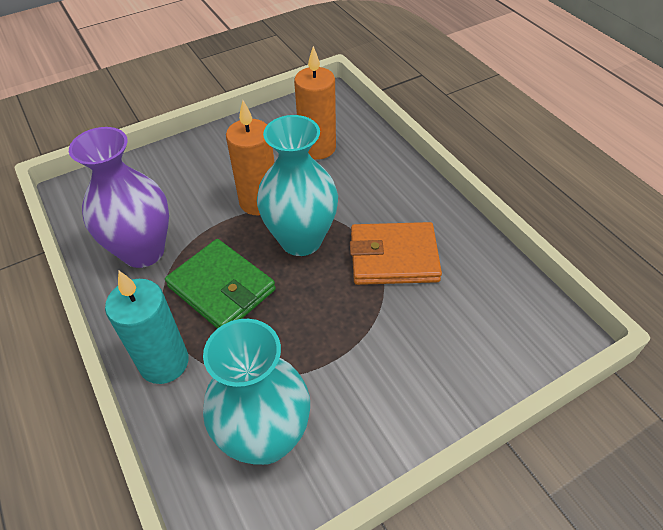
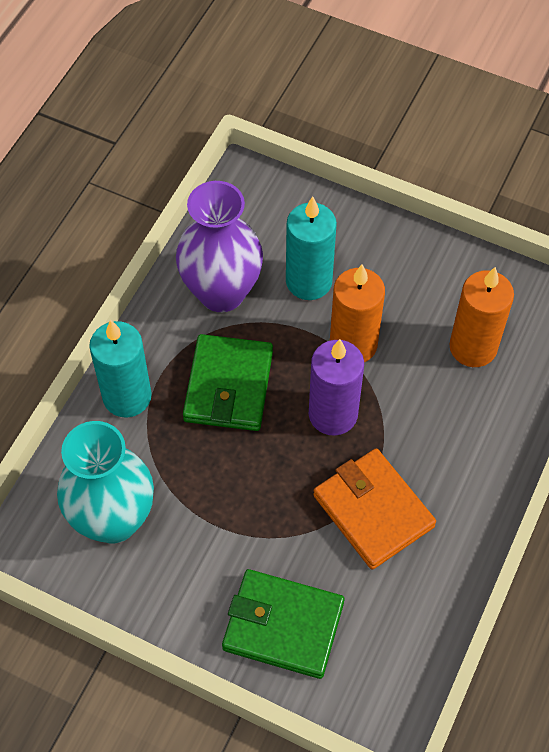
camera: 55 degrees right, 10 degrees up
turquoise vase [257,115,338,256] -> purple candle [309,339,364,436]
none -> green wallet [222,569,344,679]
none -> turquoise candle [286,197,337,300]

